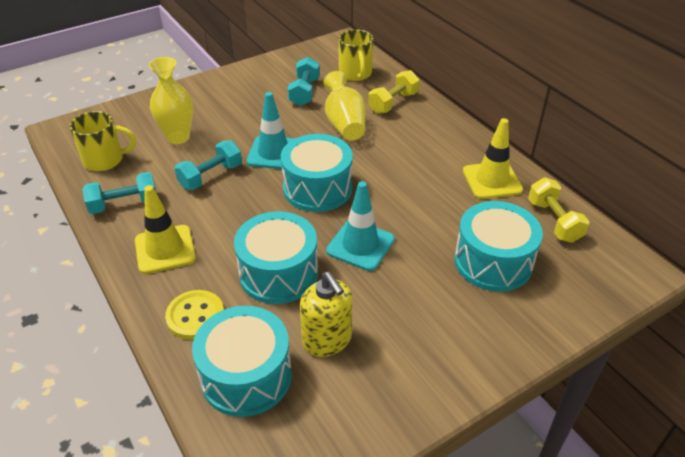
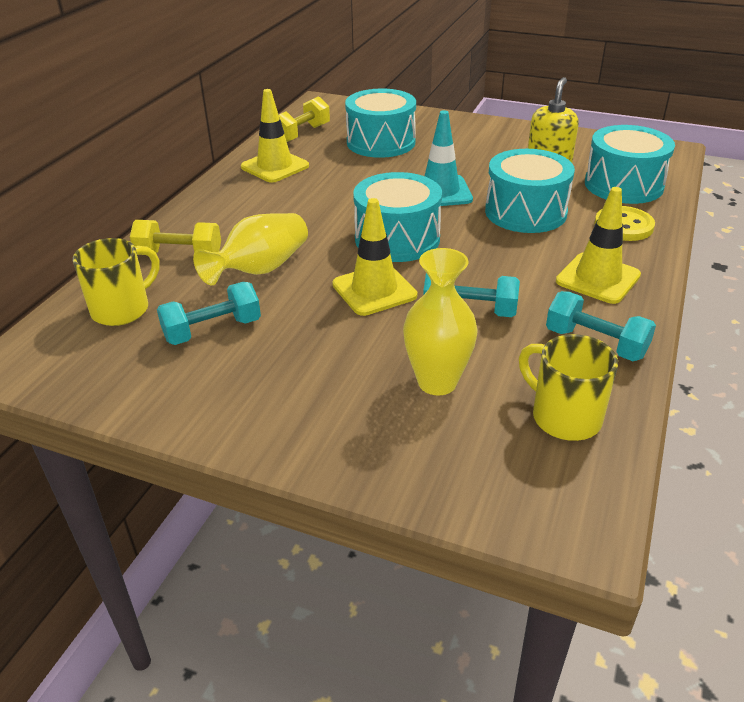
camera: 125 degrees left, 5 degrees down
turquoise traffic cone [247,92,295,169] -> yellow traffic cone [332,198,417,316]

